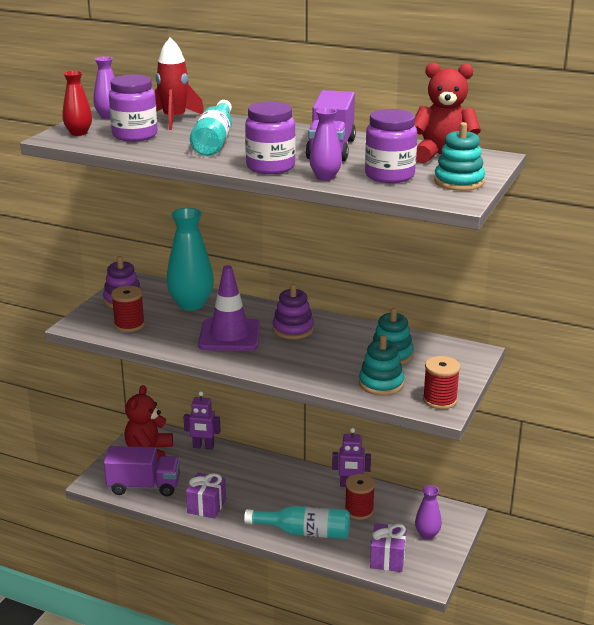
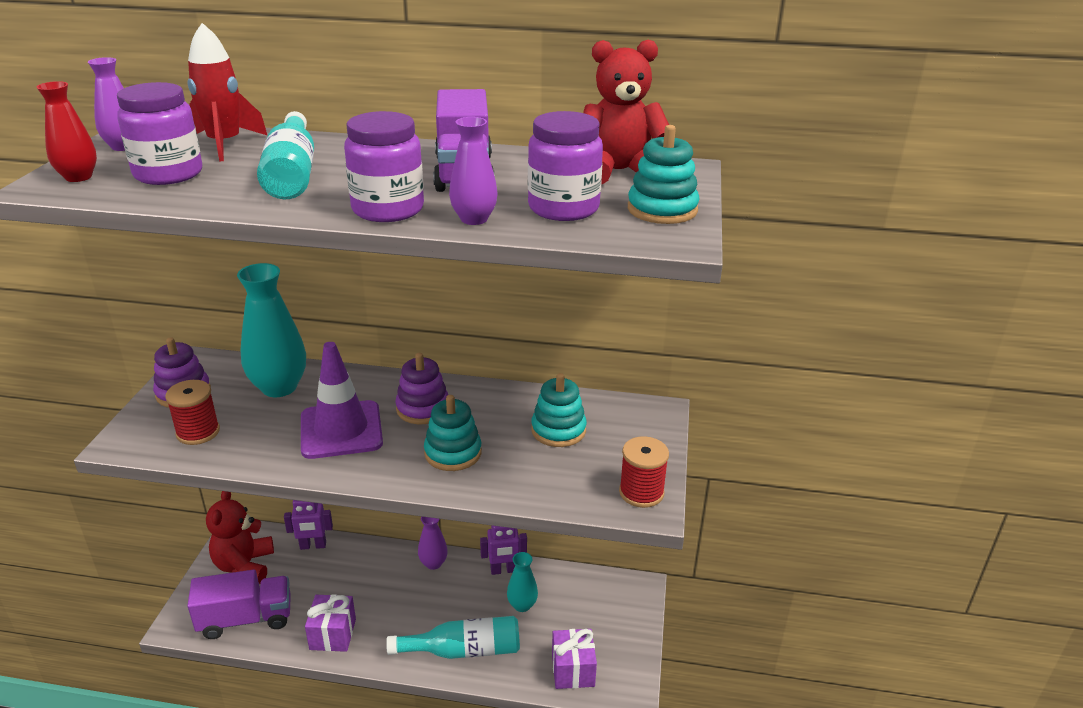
camera: 15 degrees left, 5 degrees up
red spool [345,474,375,520] -> turquoise vase [507,552,538,612]
turquoise stacking toy [359,335,404,395] -> turquoise stacking toy moved to [424,395,482,471]
purple vase [415,485,442,539] -> purple vase moved to [418,516,448,570]

